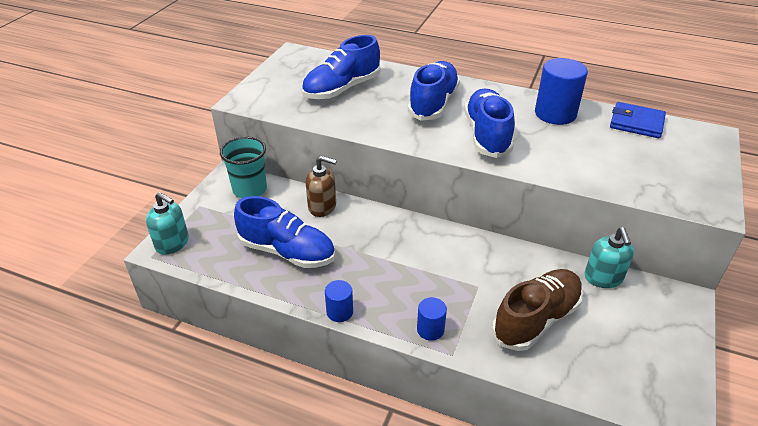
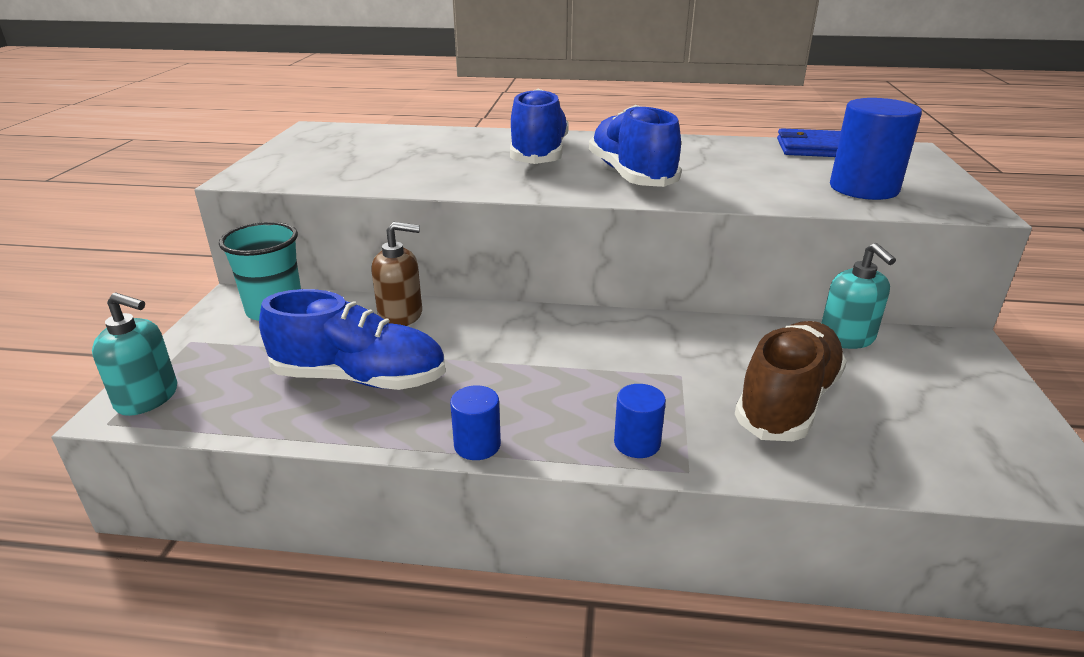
camera: 15 degrees left, 10 degrees down
blue shoe [301,35,381,99] -> none
blue cylinder [535,58,588,125] -> blue cylinder moved to [830,98,922,200]

